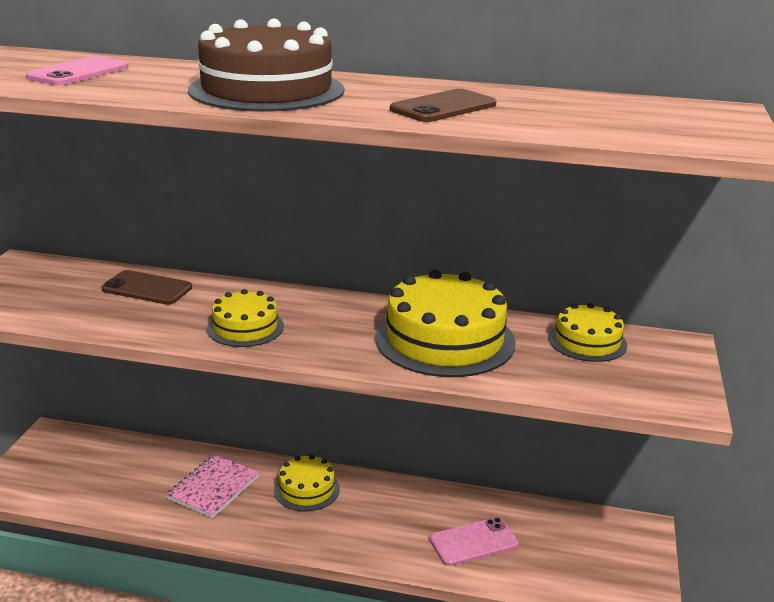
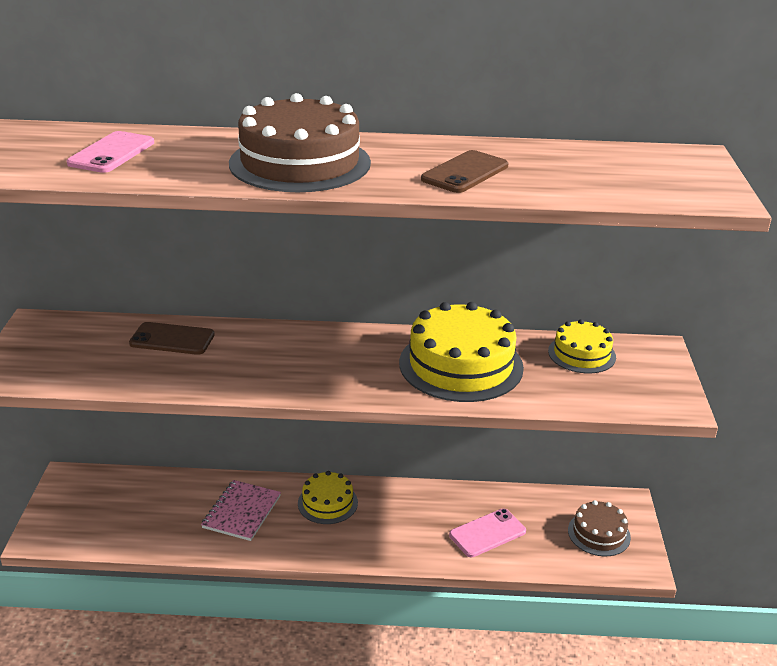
camera: 10 degrees left, 5 degrees up
yellow cake [207,289,284,347] -> none
none -> brown cake [568,500,631,556]

